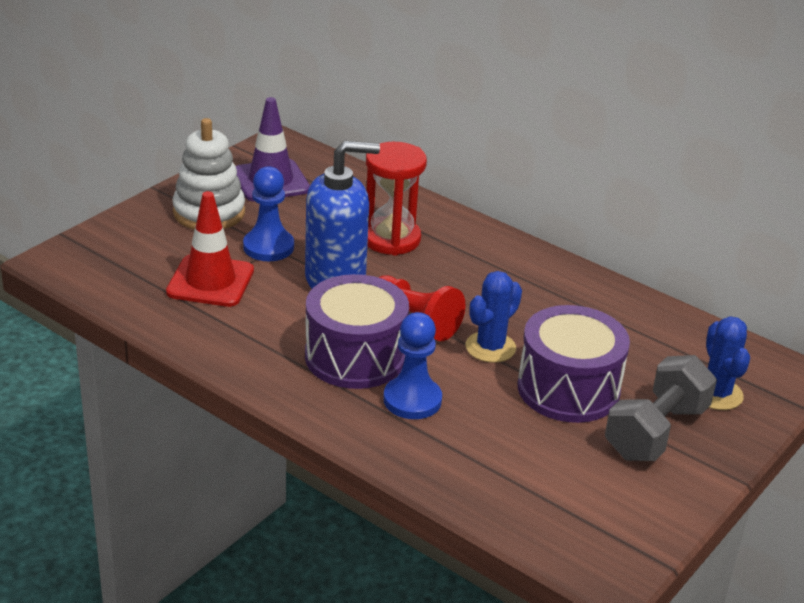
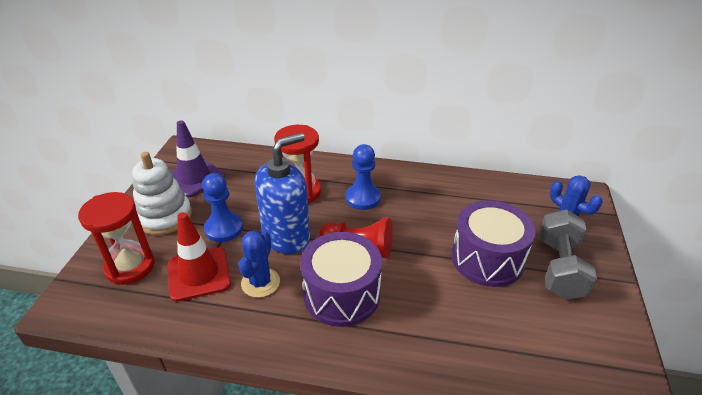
camera: 25 degrees left, 5 degrees up
blue pawn [383,312,442,419] -> blue pawn moved to [345,144,381,210]
blue cactus [465,271,522,363] -> blue cactus moved to [238,231,280,298]
none -> red hourglass [78,192,155,285]

